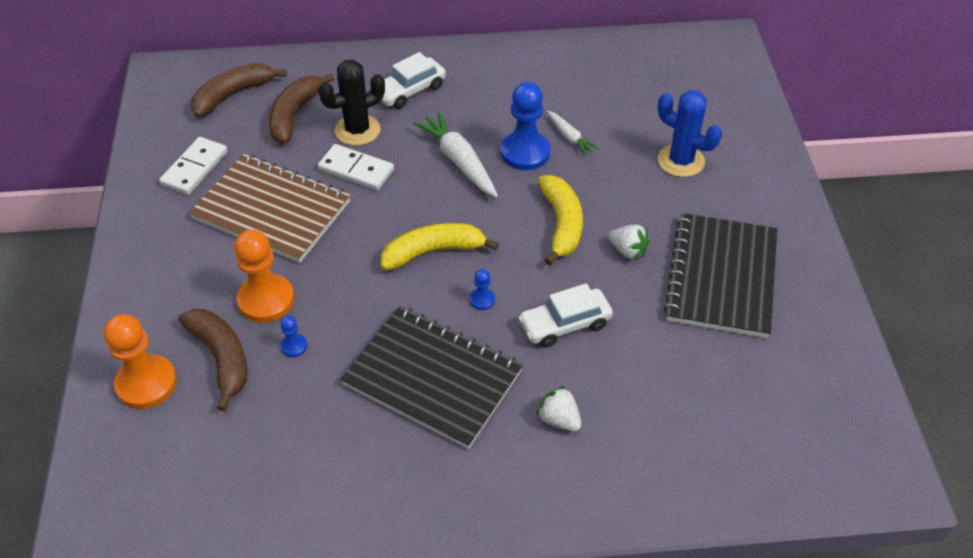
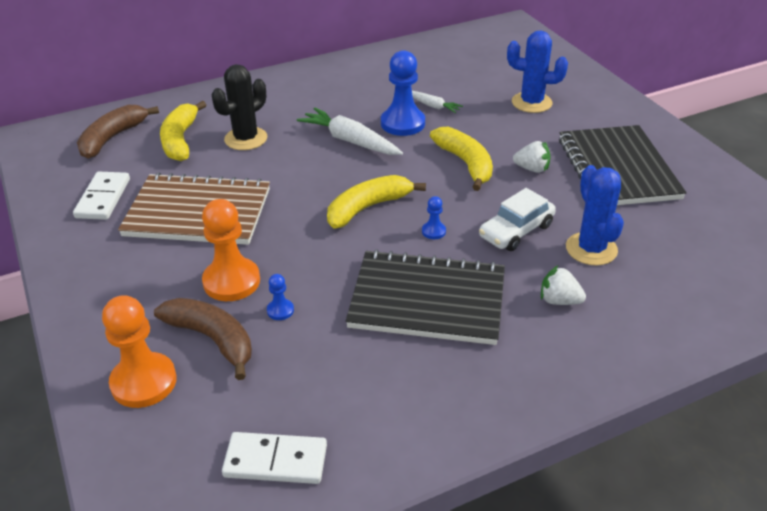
camera: 20 degrees left, 10 degrees down
brown banana [269,73,334,144] -> yellow banana [160,101,206,161]
white domino [318,144,394,190] -> white domino moved to [222,432,327,484]
white car [381,52,446,109] -> none
none -> blue cactus [566,165,624,266]

